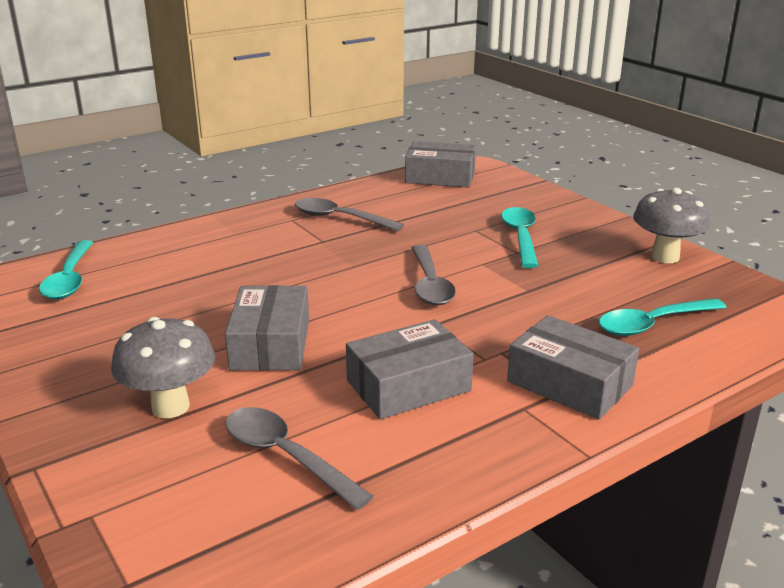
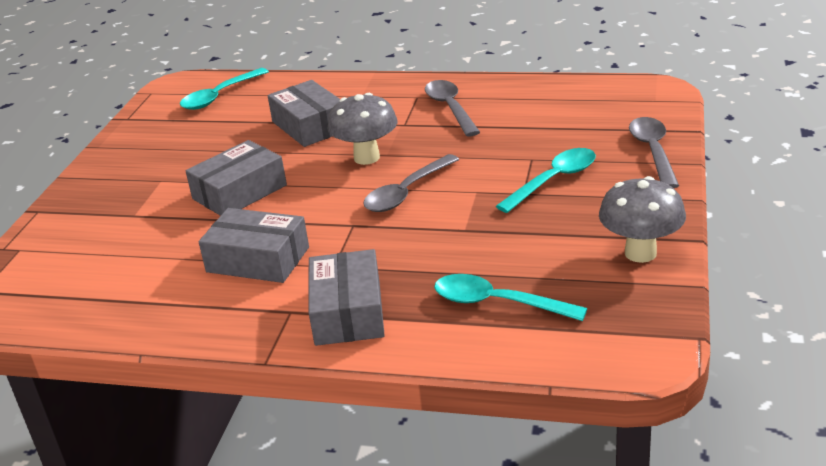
camera: 50 degrees right, 5 degrees up
grey mushroom [111,317,215,418] -> grey mushroom moved to [327,93,397,165]
grey spoon [225,407,374,510] -> grey spoon moved to [629,117,679,188]
grey box [405,141,476,188] -> grey box moved to [268,80,340,147]

